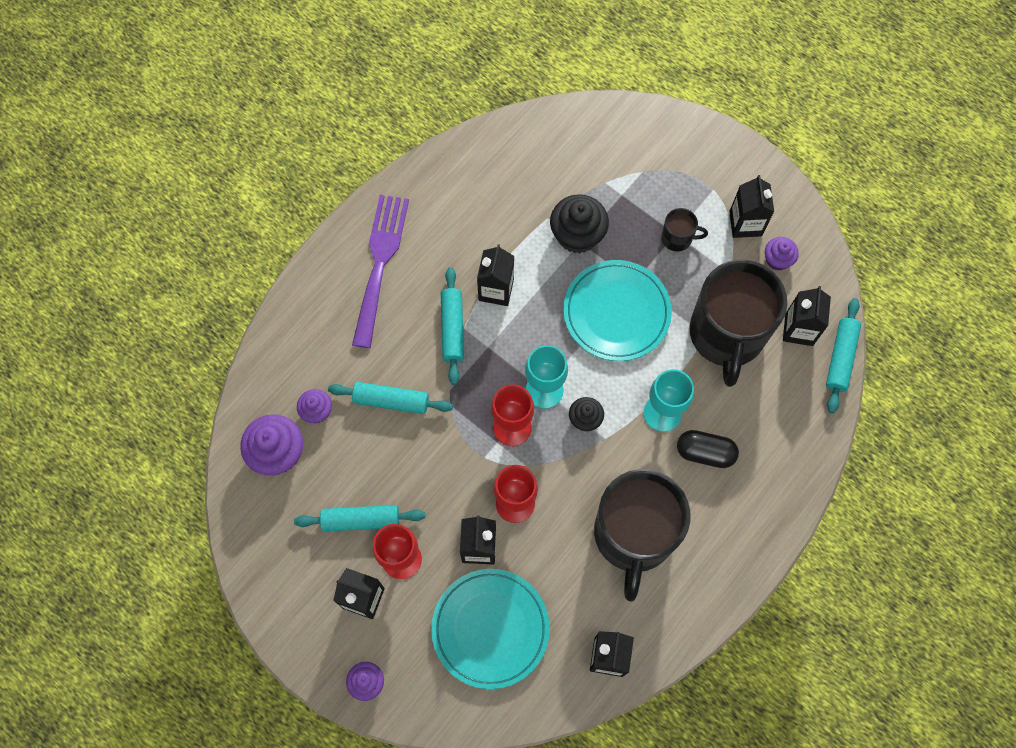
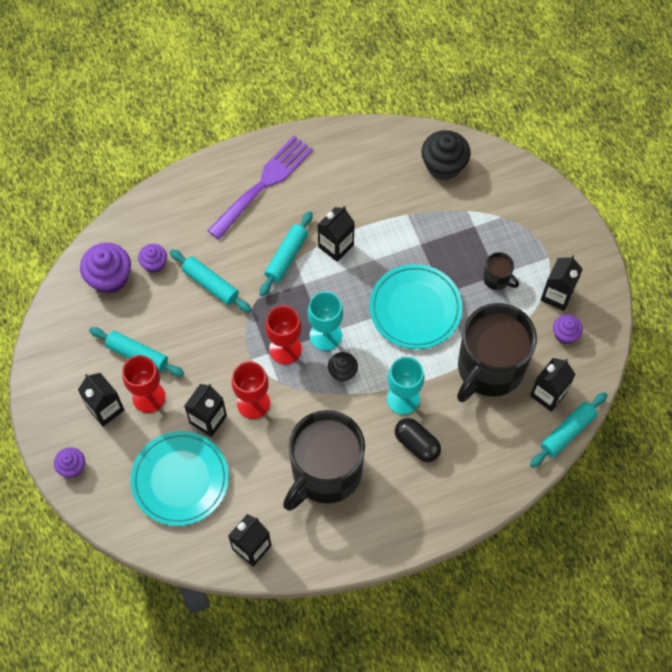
camera: 30 degrees right, 5 degrees down
black cupcake [550,194,609,254] -> black cupcake moved to [421,130,471,180]

